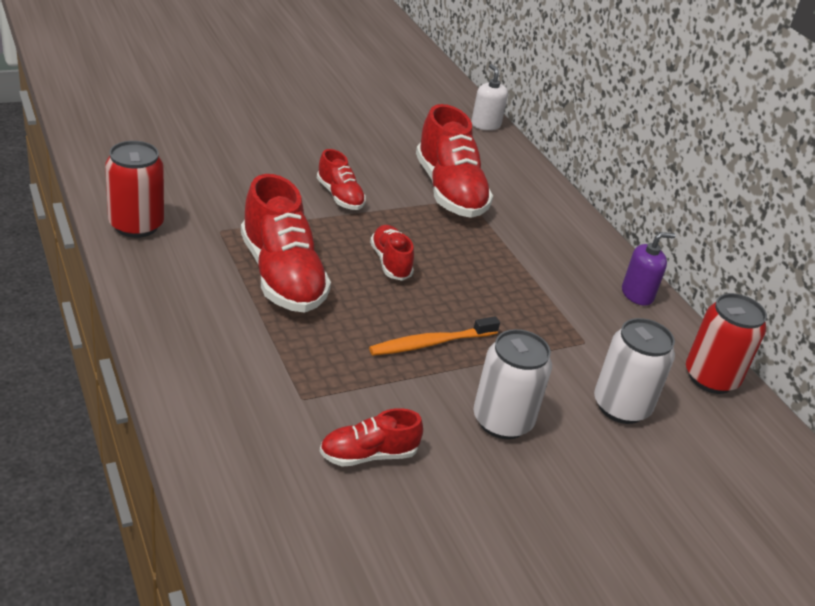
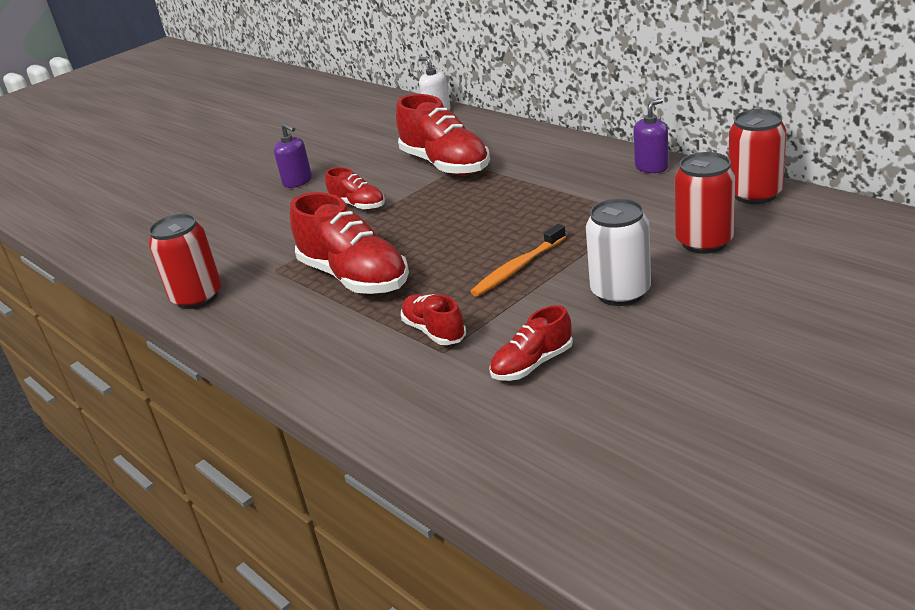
camera: 10 degrees left, 5 degrees down
red shoe [370,225,414,281] -> red shoe moved to [401,294,466,345]
white can [594,318,675,424] -> red can [675,152,736,254]
none -> purple soap dispenser [274,123,312,188]

